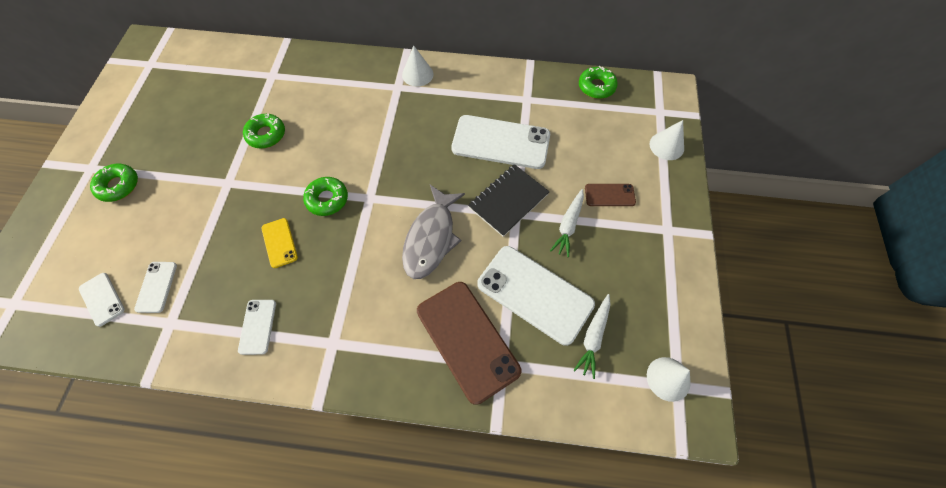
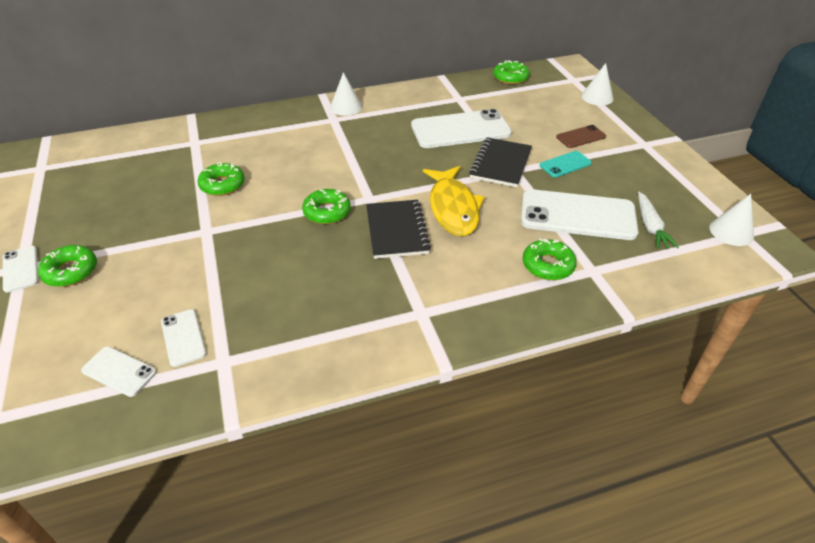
camera: 25 degrees left, 20 degrees down
white phone [238,300,276,355] -> white phone moved to [3,246,39,293]
yellow phone [261,218,298,268] -> none
grey fish [402,185,465,279] -> yellow fish [423,166,485,236]
brown phone [417,282,521,405] -> green donut [523,239,577,280]
white carrot [550,189,584,257] -> turquoise phone [540,151,592,177]
none -> black notebook [366,200,431,259]

